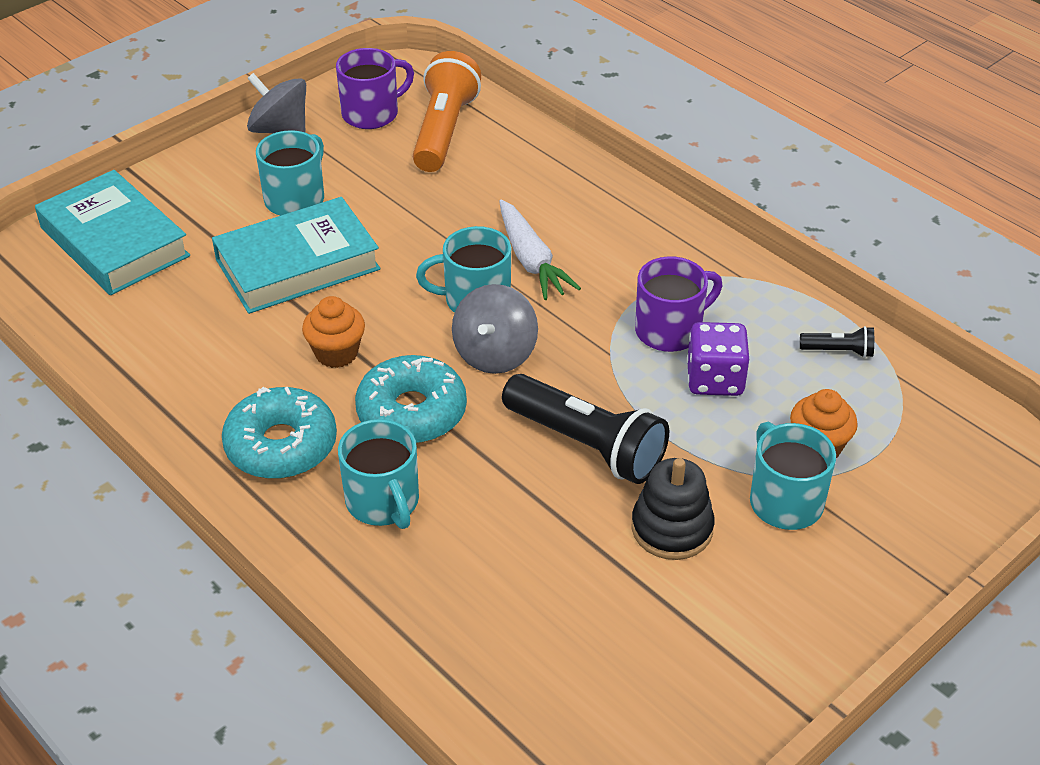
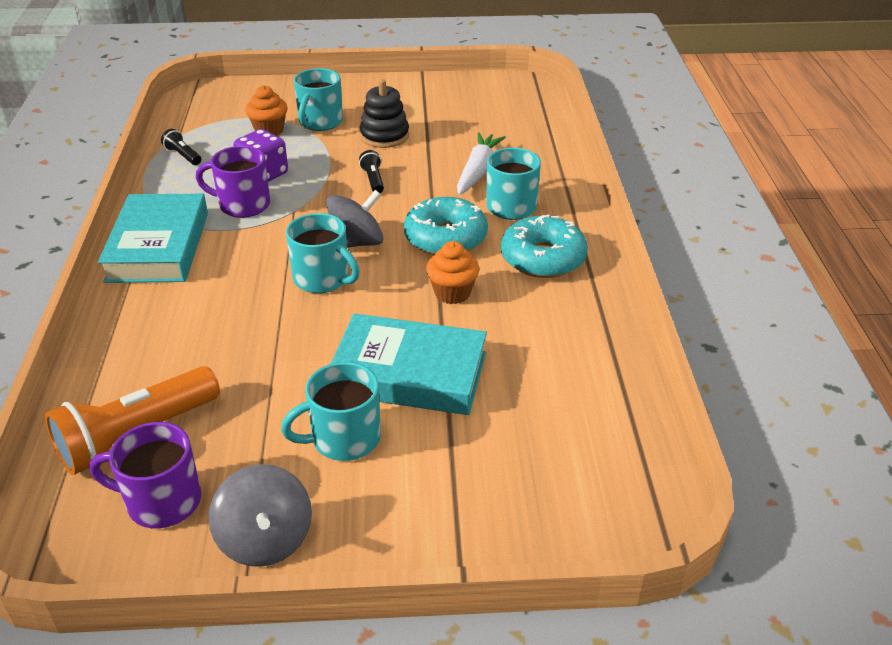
camera: 140 degrees left, 5 degrees down
turquoise book [35,170,190,295] -> turquoise book moved to [98,194,208,283]
white carrot [499,200,581,300] -> white carrot moved to [457,132,506,195]
black flashlight [502,374,669,484] -> black flashlight [359,150,384,193], size x0.45

